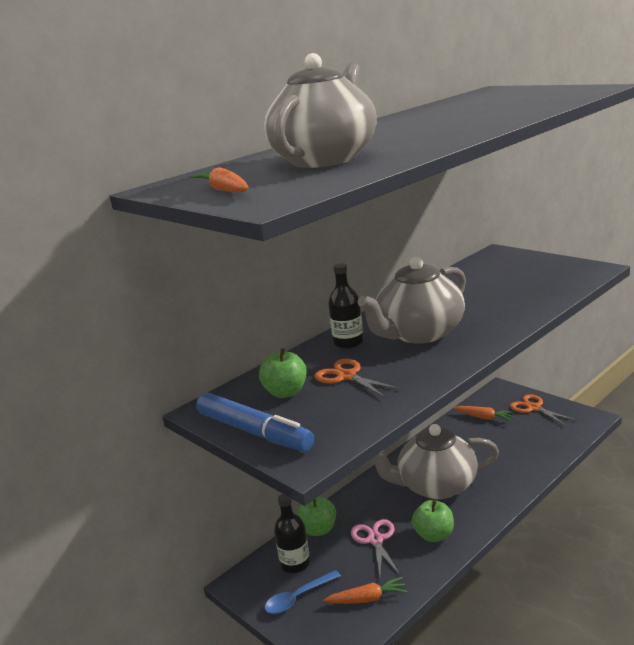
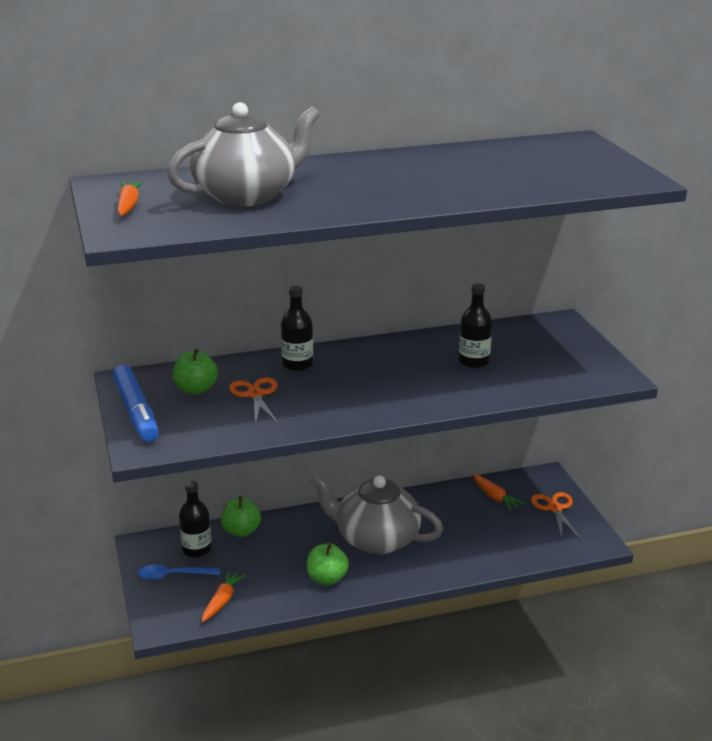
camera: 25 degrees right, 5 degrees up
orange carrot [324,577,408,604] -> orange carrot turned 90 degrees counterclockwise [202,570,246,622]
pink scissors [351,519,400,575] -> none
grey teapot [358,256,466,344] -> none
none -> black bottle [459,283,492,368]

